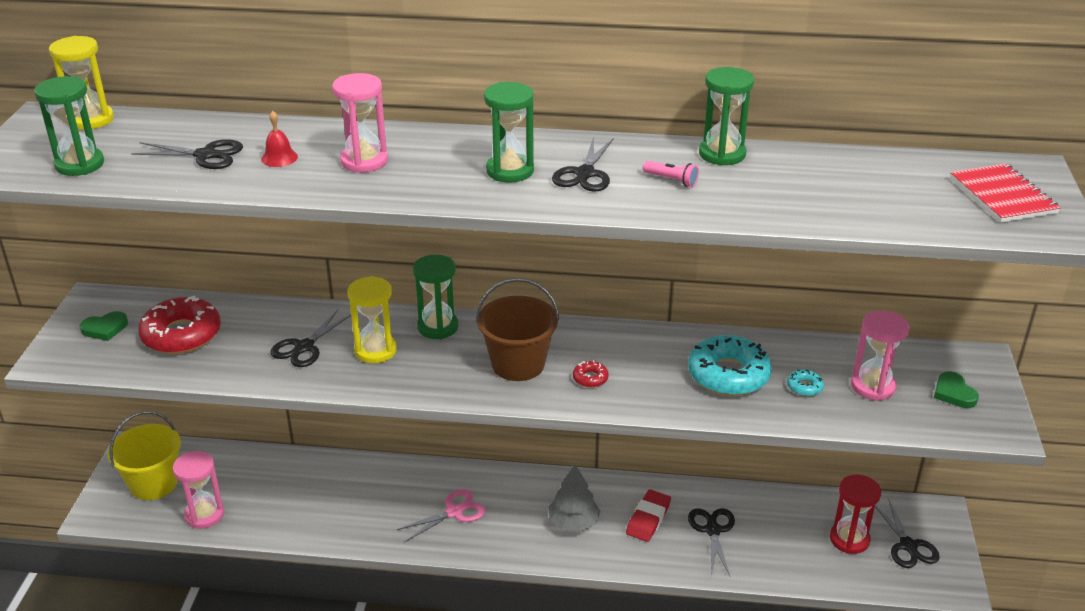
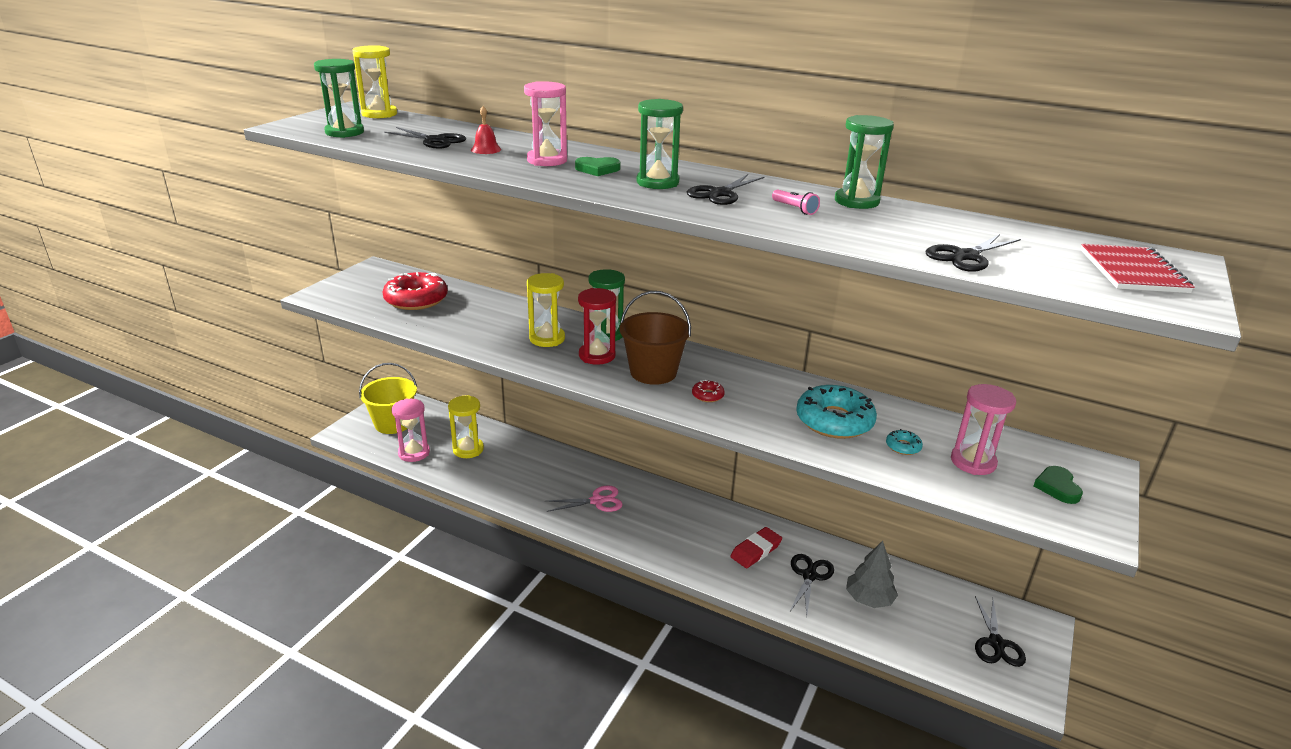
camera: 20 degrees right, 5 degrees down
green heart [80,311,128,341] -> green heart moved to [575,157,621,176]
black scissors [270,310,351,367] -> black scissors moved to [925,234,1021,272]
grey tree [548,465,600,531] -> grey tree moved to [846,541,898,608]
red hourglass [830,475,881,554] -> red hourglass moved to [578,288,616,365]
none -> yellow hourglass [448,395,484,458]

